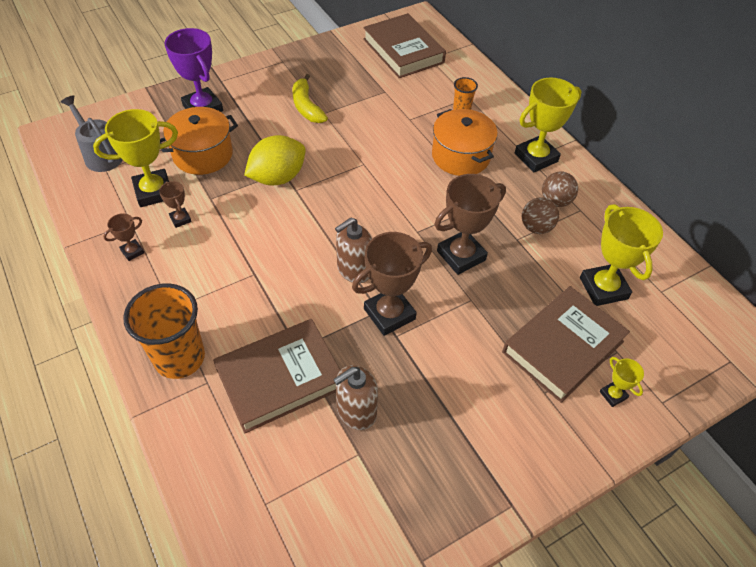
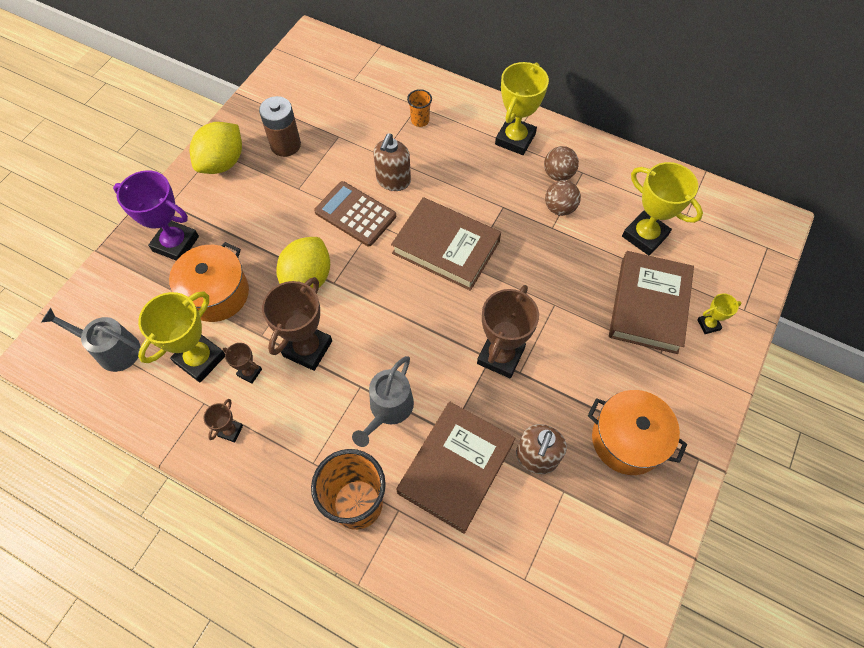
camera: 30 degrees left, 10 degrees up
yellow banana [293,74,328,123] -> none
brown soap dispenser [335,218,372,283] -> brown soap dispenser moved to [373,134,411,191]
brown book [363,13,446,78] -> brown book moved to [391,197,501,291]
orange pot [432,109,498,176] -> orange pot moved to [588,390,687,475]
brown trophy [434,174,506,275] -> brown trophy moved to [262,277,332,371]
yellow trophy [600,357,644,407] -> yellow trophy turned 45 degrees counterclockwise [697,293,742,334]
none -> yellow lemon [190,122,242,174]
none -> brown battery [259,96,301,157]
none -> brown calculator [314,181,396,246]
none -> grey watering can [352,356,414,447]

